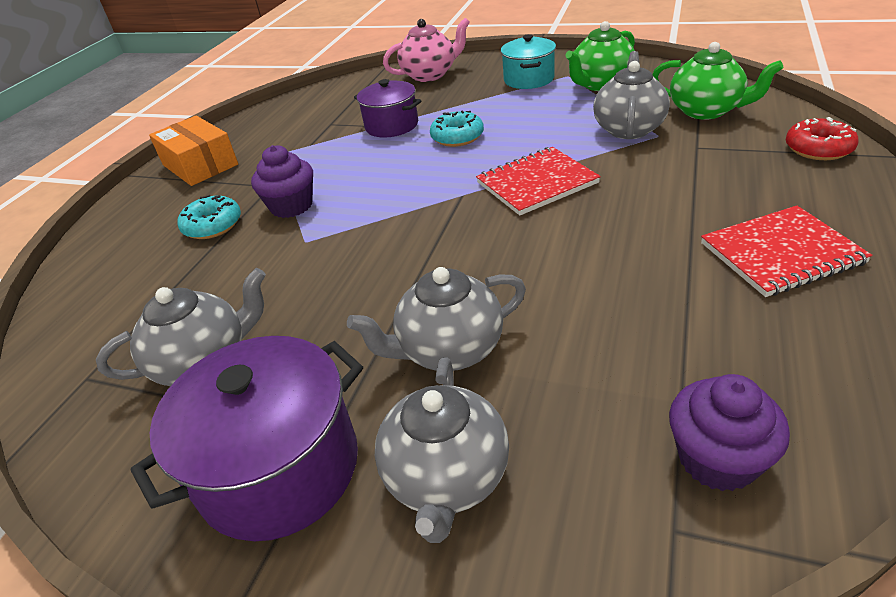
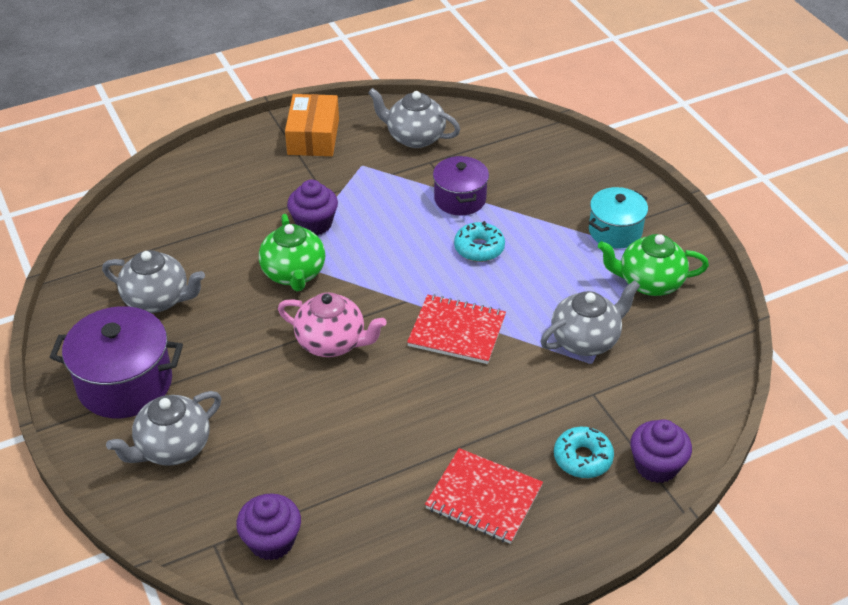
camera: 40 degrees right, 5 degrees up
turquoise donut [177,195,241,239] -> turquoise donut moved to [554,427,614,478]
grey teapot [347,267,526,371] -> grey teapot moved to [368,88,460,148]
pink teapot [383,18,470,82] -> pink teapot moved to [278,292,387,357]
green teapot [652,42,784,120] -> green teapot moved to [259,214,325,291]
red donut [786,117,859,160] -> purple cupcake [630,419,692,483]

